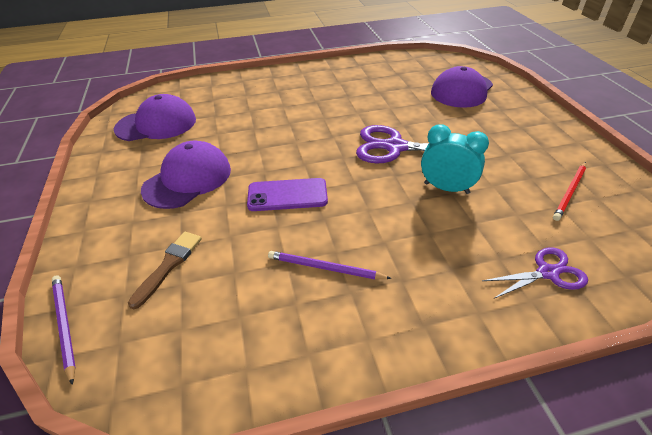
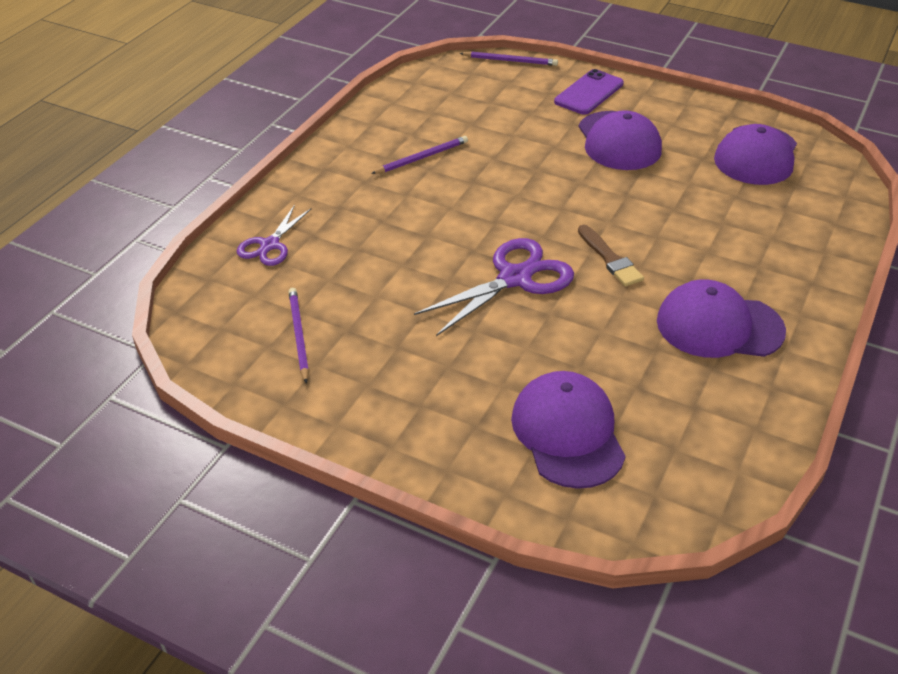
camera: 130 degrees right, 0 degrees up
brown brush [128,232,202,309] -> brown brush moved to [578,225,644,287]
purple phone [247,178,328,211] -> purple phone moved to [554,69,624,115]
turquoise clock [421,124,489,194] -> none
red pencil [553,162,586,221] -> purple pencil [288,288,309,384]
none -> purple cap [657,279,786,358]

